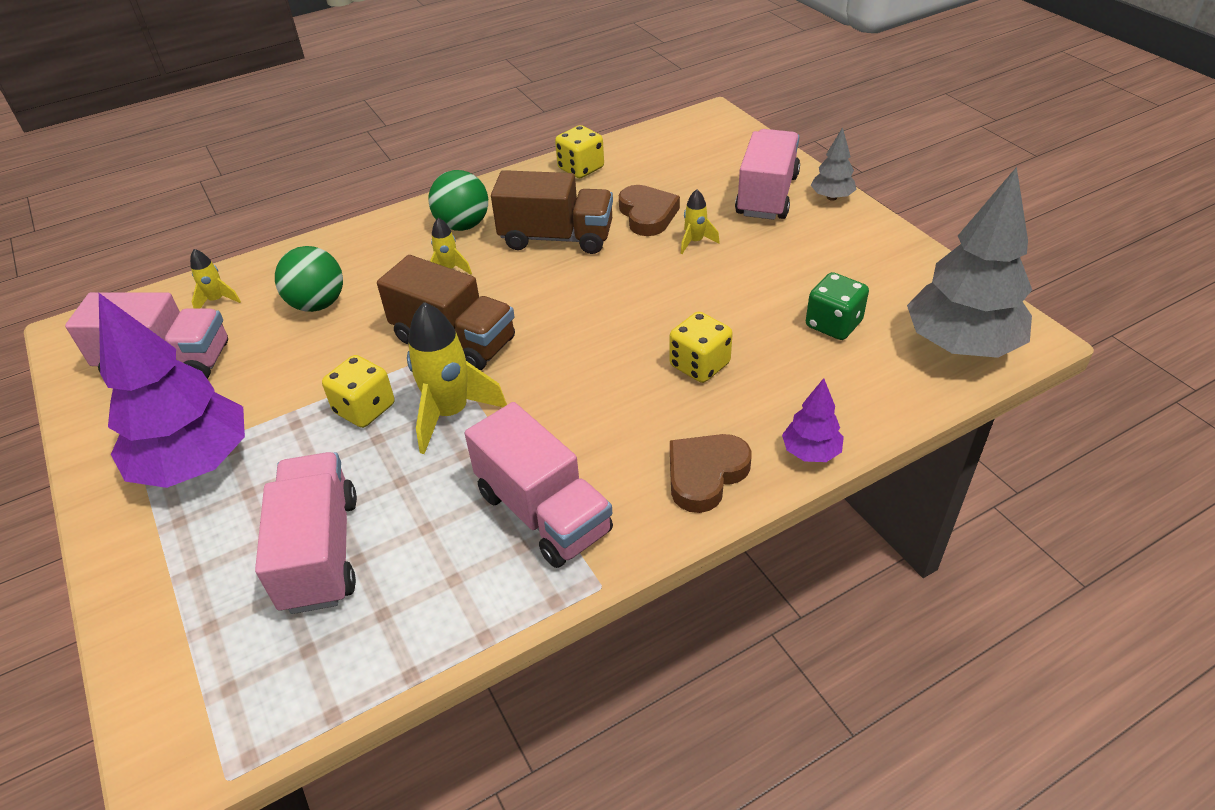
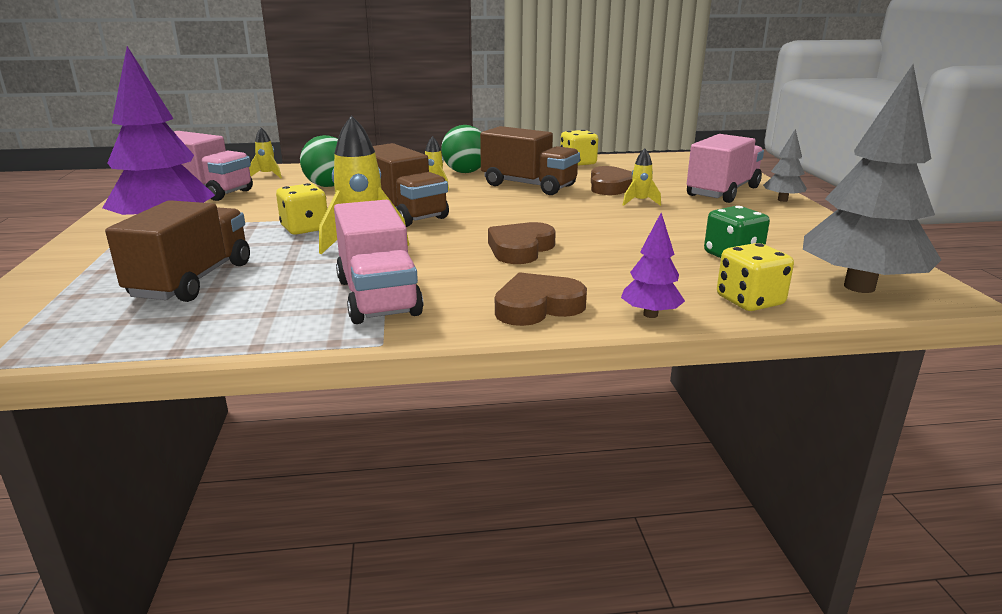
camera: 20 degrees right, 20 degrees down
pink truck [255,452,357,614] -> brown truck [105,200,250,302]
yellow dice [669,311,733,383] -> yellow dice moved to [717,243,794,311]
none -> brown heart [488,222,556,264]

